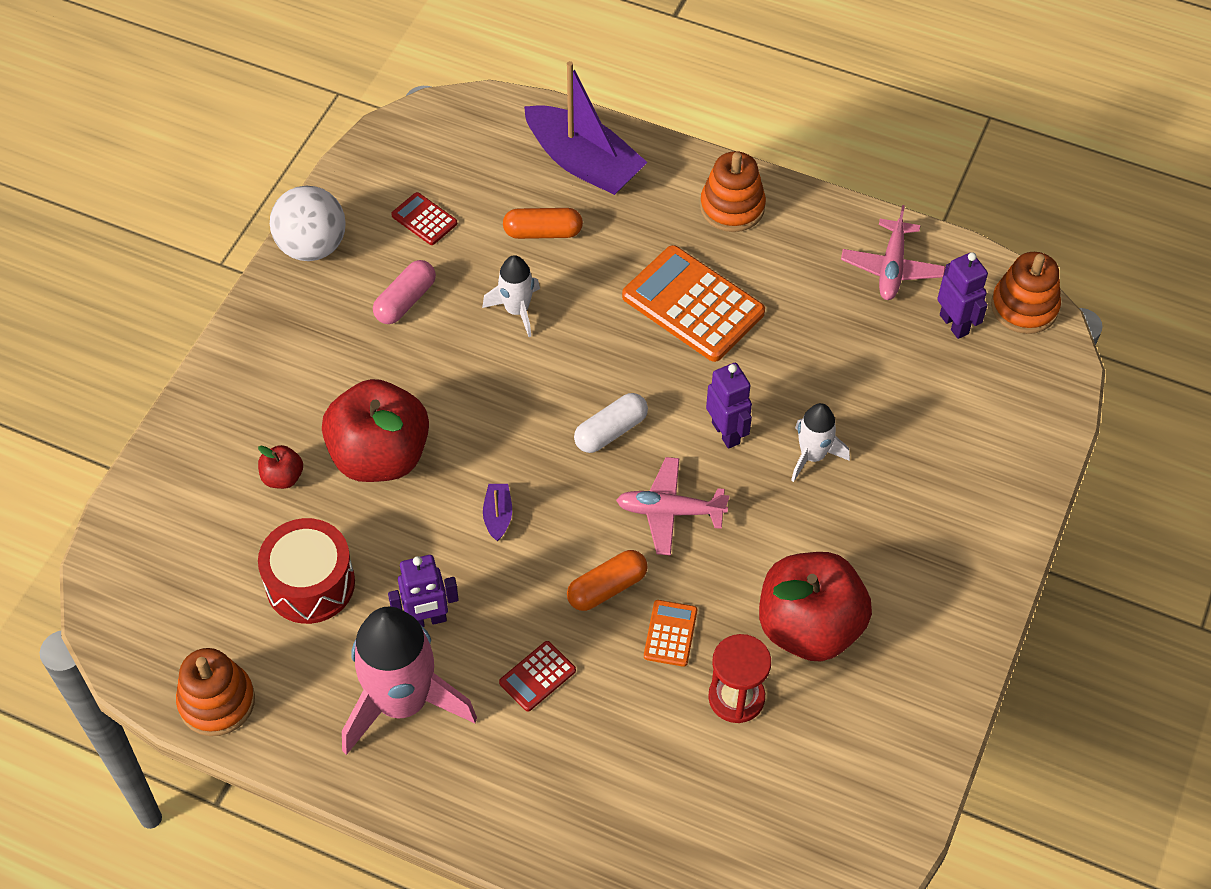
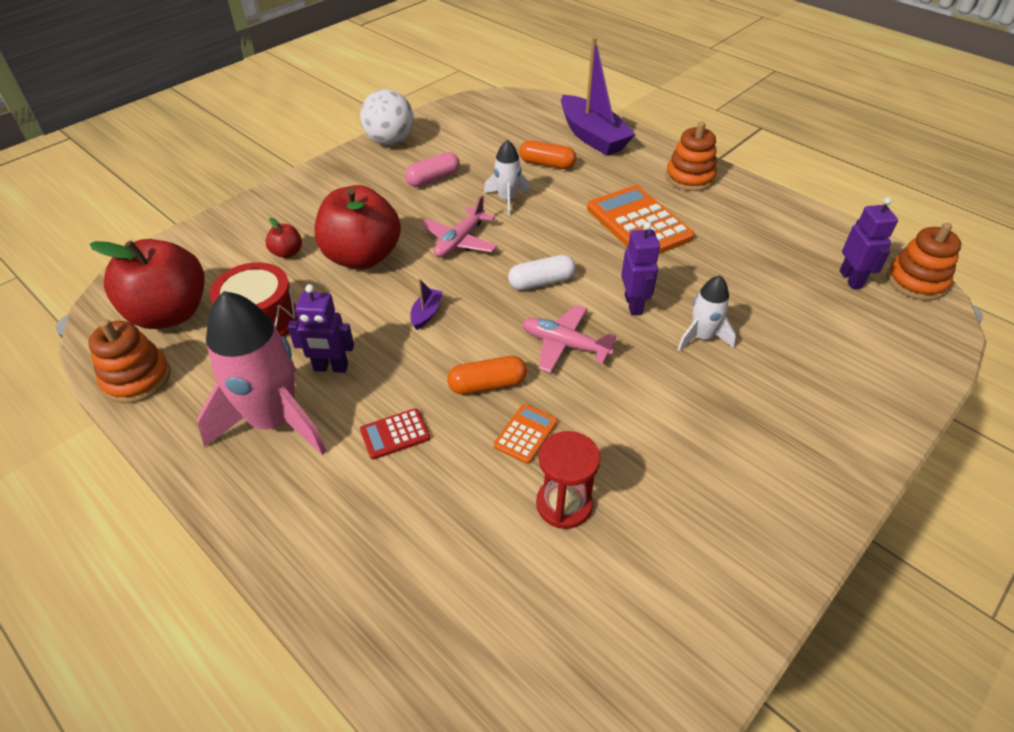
camera: 20 degrees right, 10 degrees down
red calculator [391,192,457,245] -> none
red apple [759,552,872,662] -> red apple moved to [90,239,205,329]
pink plane [841,205,946,300] -> pink plane moved to [421,195,497,258]

